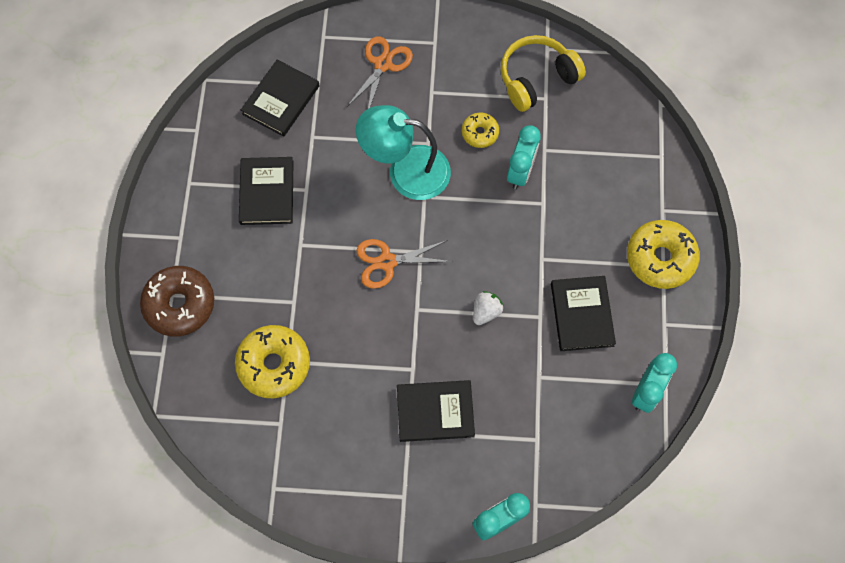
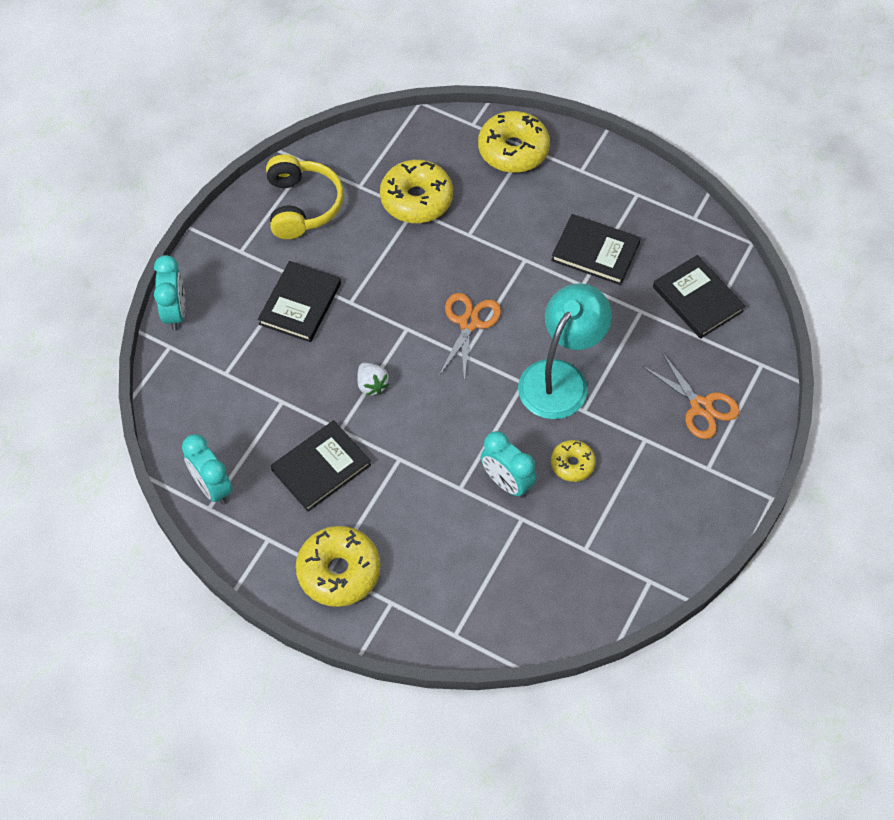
camera: 115 degrees right, 10 degrees down
brown donut [140,266,214,337] -> yellow donut [478,111,550,173]
yellow headphones [501,35,586,112] -> yellow headphones moved to [266,154,344,239]
black book [551,276,616,351] -> black book turned 60 degrees counterclockwise [271,420,371,512]

